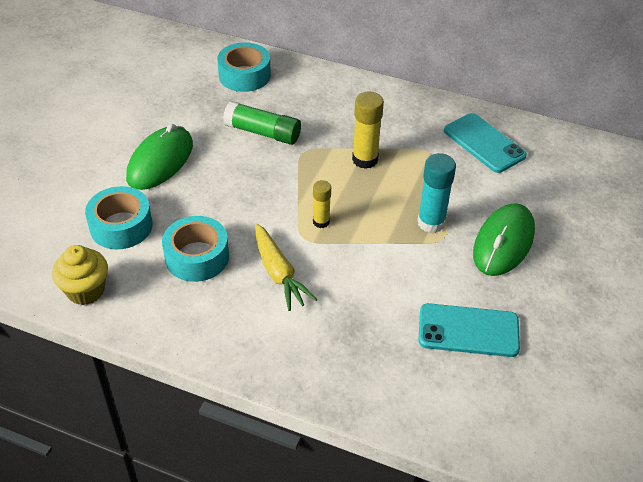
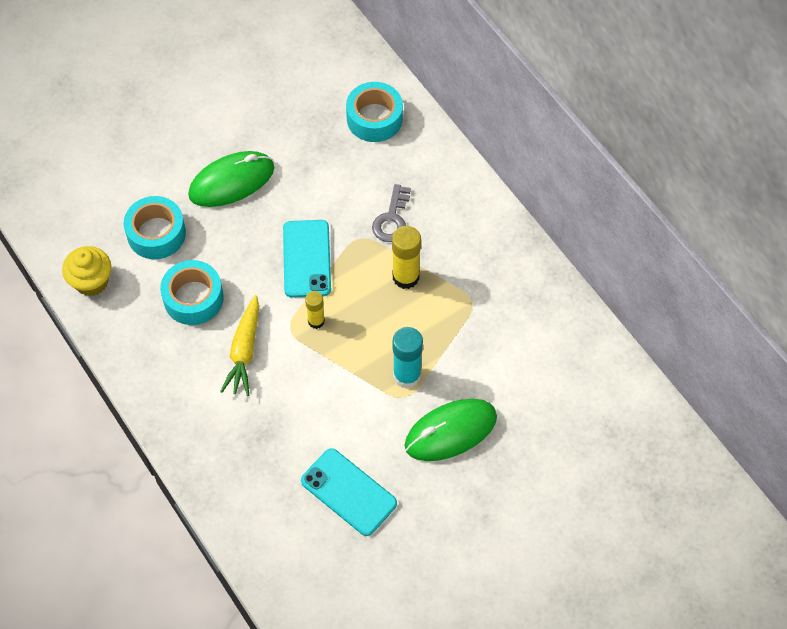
camera: 35 degrees right, 15 degrees up
green glue stick [223,101,301,145] -> none
turquoise phone [444,113,527,173] -> turquoise phone moved to [283,220,331,298]
none -> grey key [372,184,411,242]

